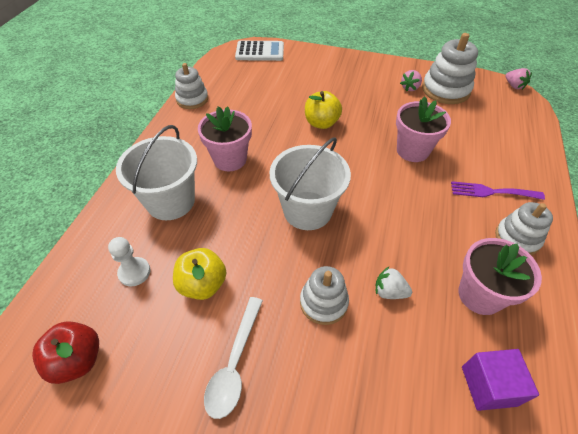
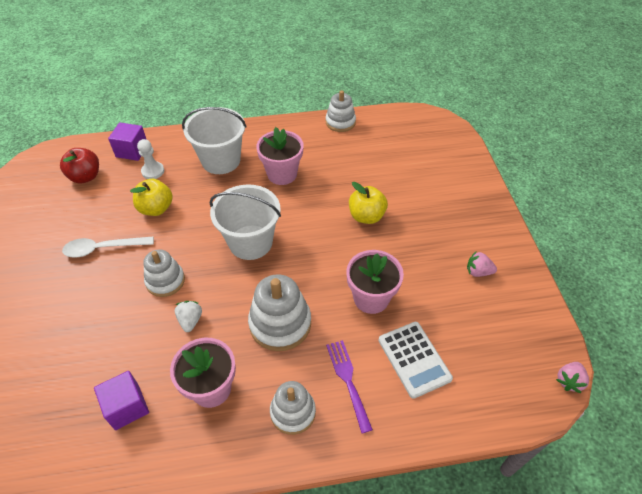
camera: 65 degrees right, 0 degrees up
white calculator [235,41,284,61] -> white calculator moved to [379,322,453,399]
white stacking toy [422,33,478,104] -> white stacking toy moved to [248,274,311,351]
none -> purple cube [108,122,147,161]

